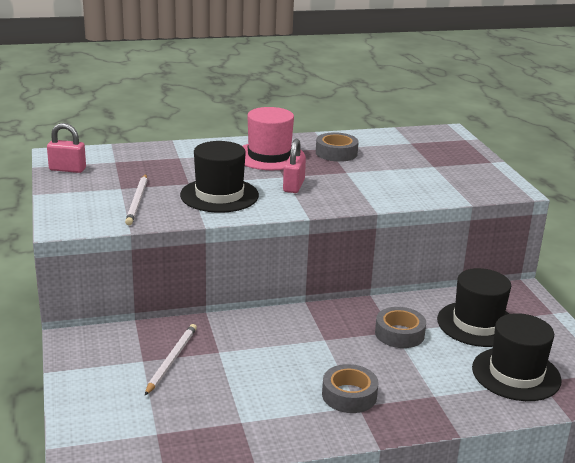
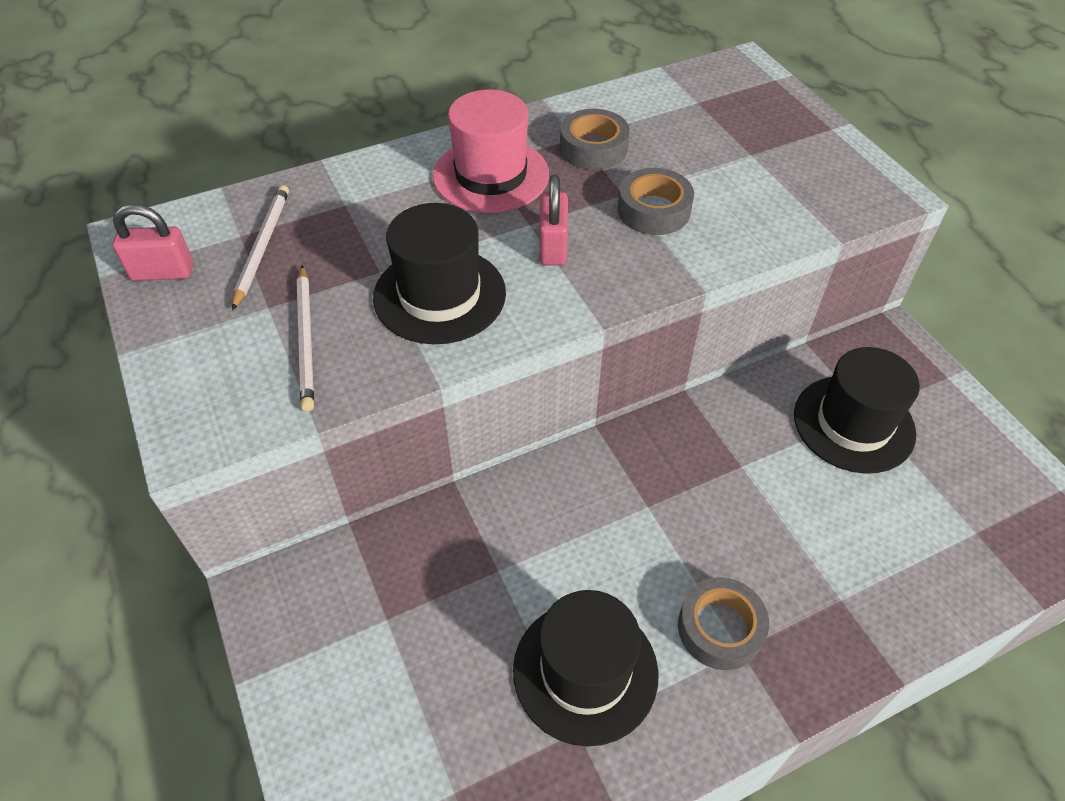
camera: 10 degrees left, 25 degrees up
white pencil [145,324,197,395] -> white pencil moved to [232,185,289,311]
grey tape [375,307,426,348] -> grey tape moved to [618,168,694,235]
black hat [472,313,562,401] -> black hat moved to [513,590,659,747]

